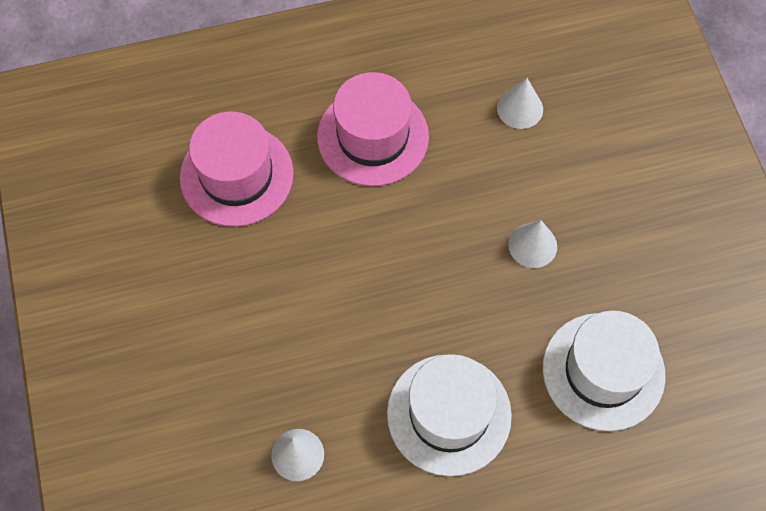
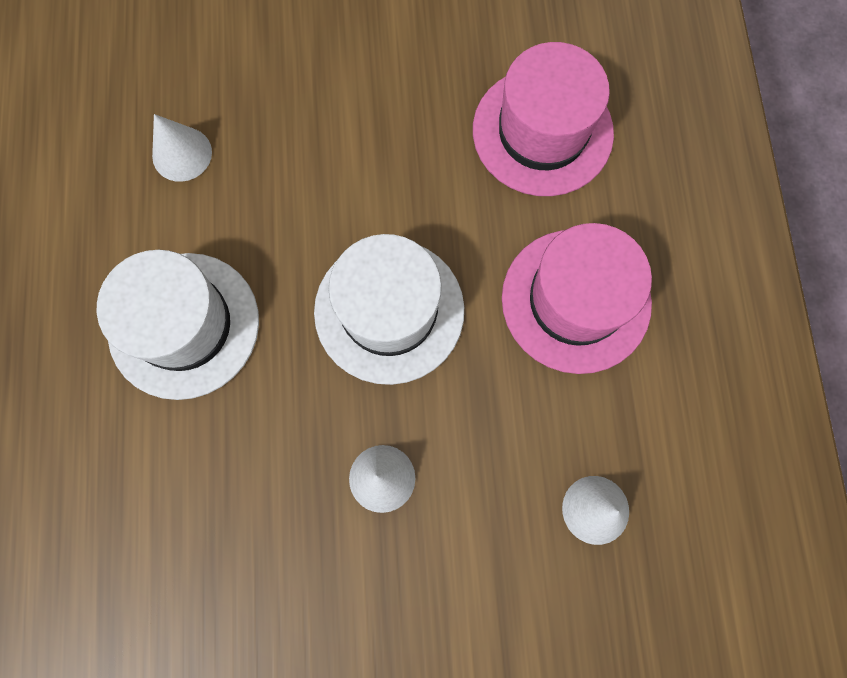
camera: 100 degrees right, 10 degrees up
white hat [543,311,666,431] -> white hat moved to [314,234,464,385]

